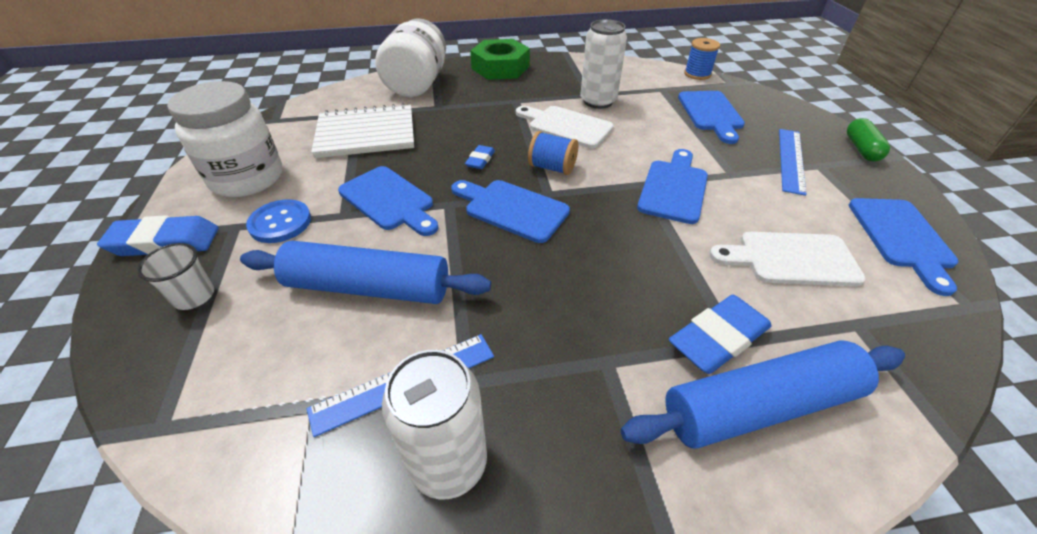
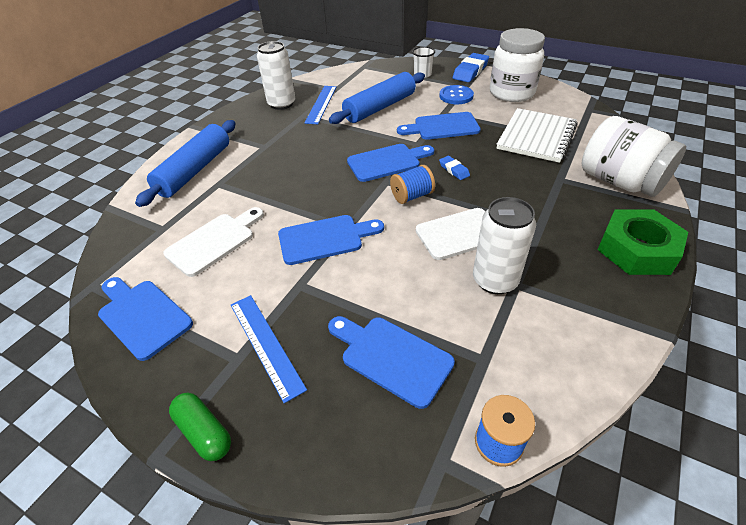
camera: 130 degrees right, 0 degrees up
blue cutting board [637,149,708,224] -> blue cutting board turned 75 degrees counterclockwise [278,215,384,265]
blue eraser [669,295,772,374] -> none

